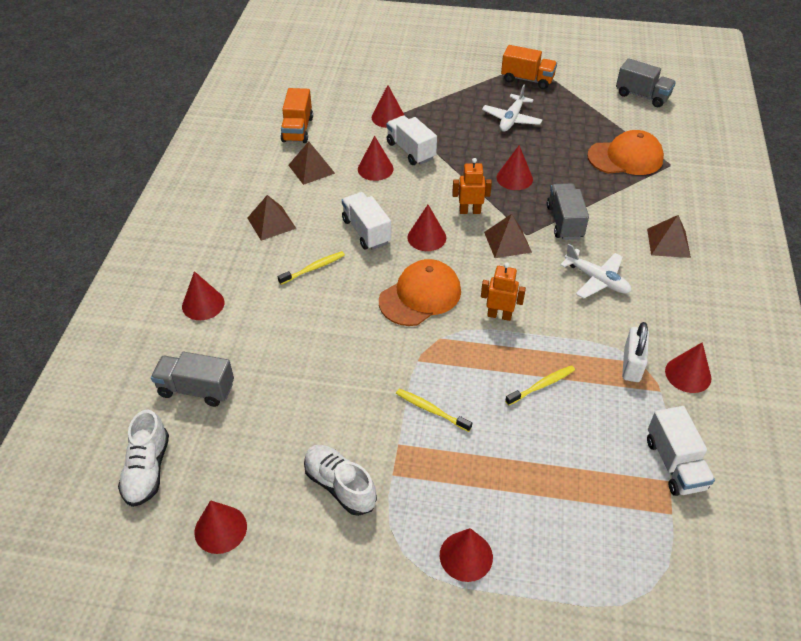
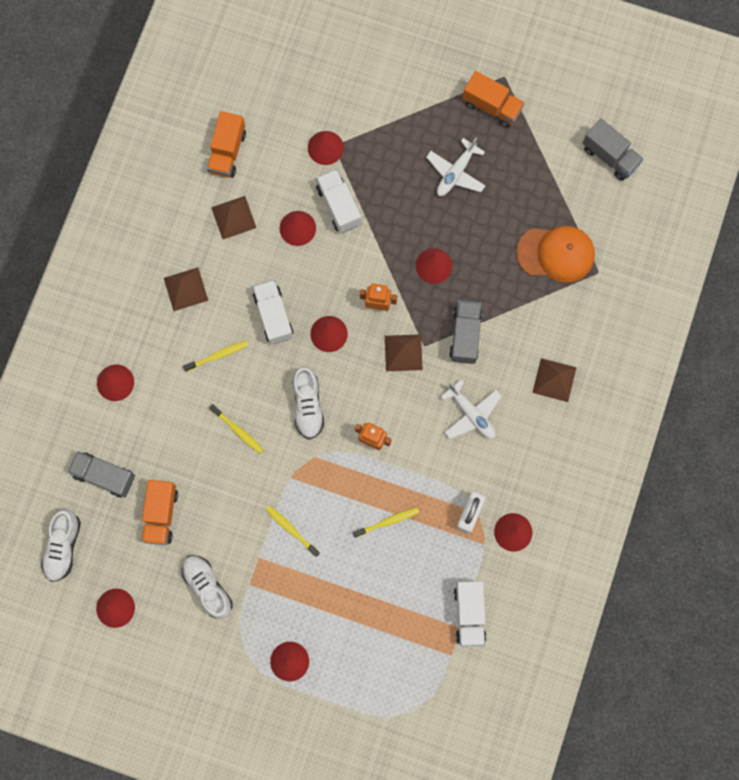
camera: 10 degrees right, 30 degrees up
orange cap [379,259,461,326] -> white shoe [293,367,324,439]
none -> orange truck [142,480,178,545]
none -> yellow toothbrush [209,404,264,454]

